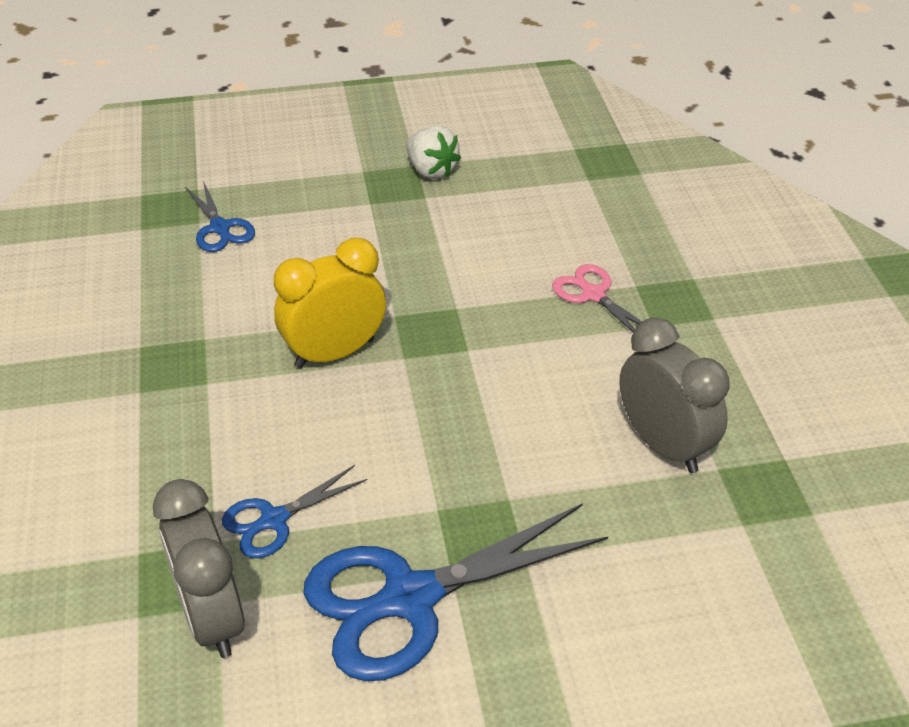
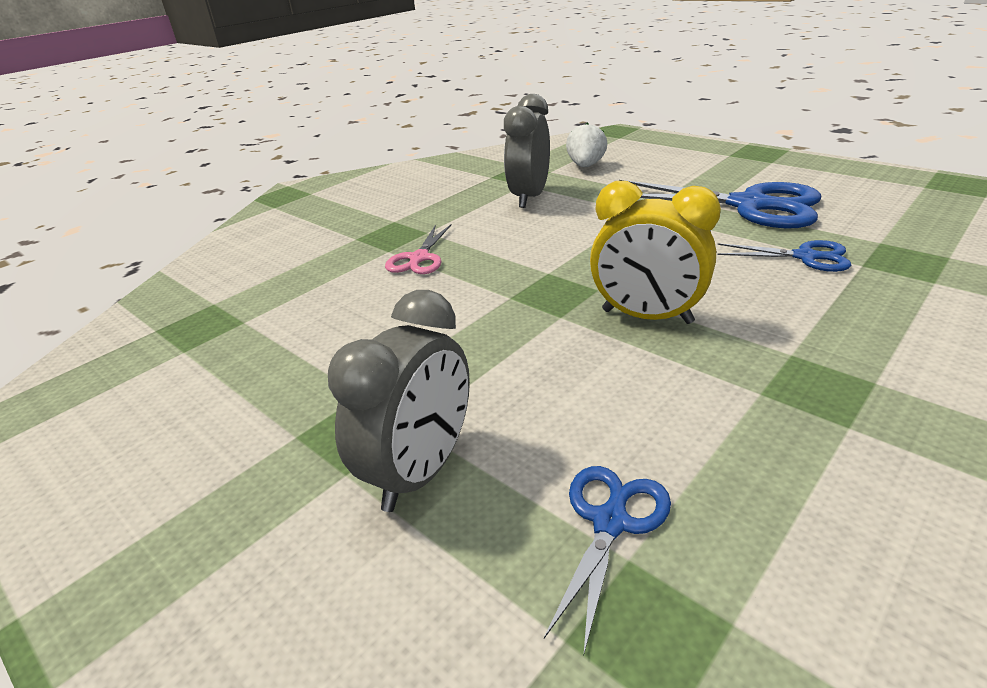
camera: 125 degrees left, 10 degrees down
grey clock [153,479,245,658] -> grey clock moved to [328,290,470,512]
white strawberry [406,125,461,179] -> white strawberry moved to [566,123,607,167]

